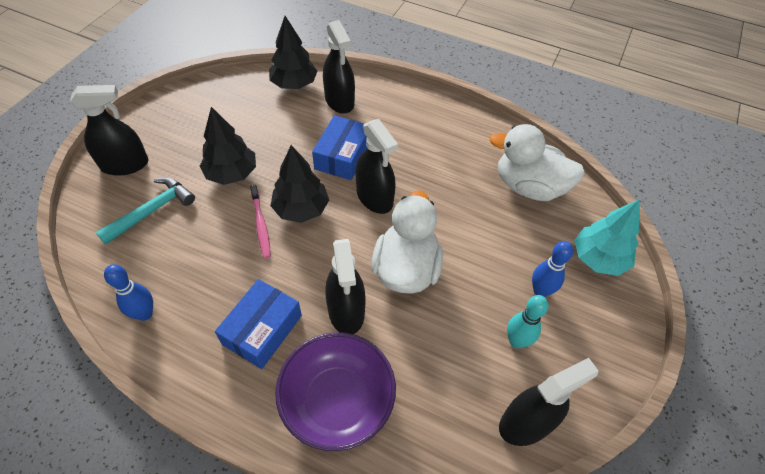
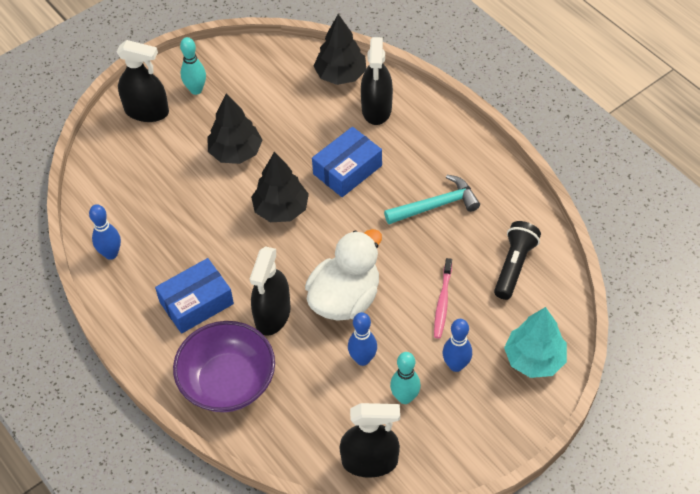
camera: 30 degrees right, 0 degrees up
turquoise hammer [96,177,195,245] -> turquoise hammer moved to [384,175,480,224]
pink toothbrush [250,185,271,259] -> pink toothbrush moved to [434,258,452,339]
black spray bottle [355,119,398,214] -> none
white duck [489,124,585,201] -> black flashlight [494,221,541,300]
none -> turquoise bowling pin [180,37,206,95]
none -> blue bowling pin [348,312,377,366]

